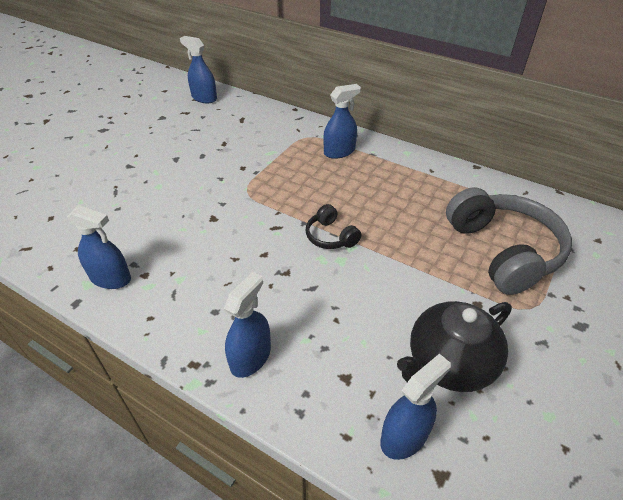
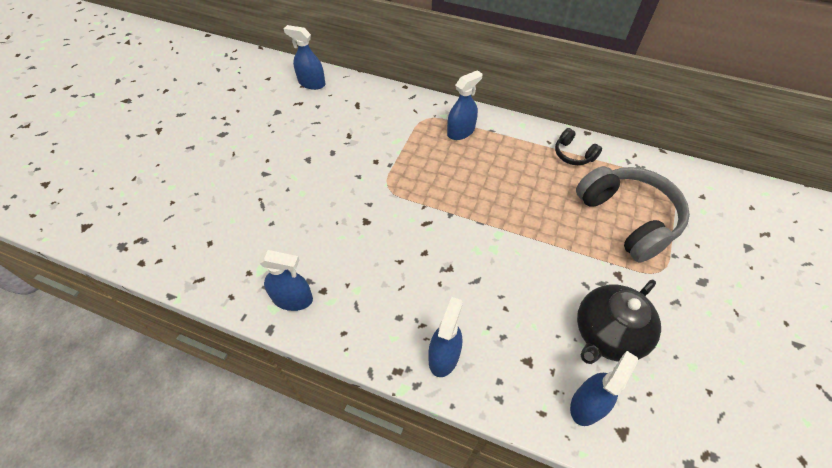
camera: 10 degrees left, 10 degrees up
black headphones [306,204,361,249] -> black headphones moved to [555,128,602,165]

